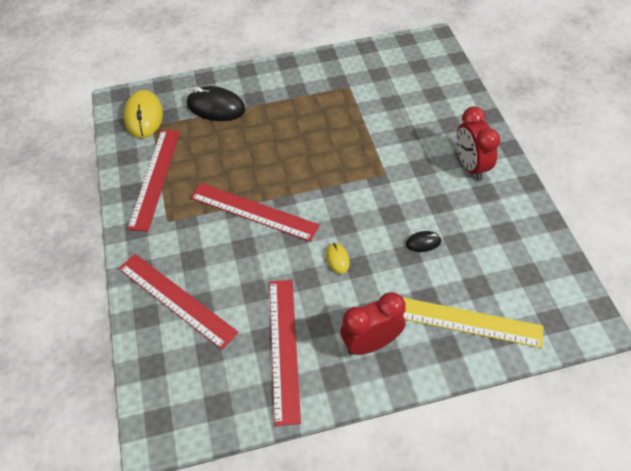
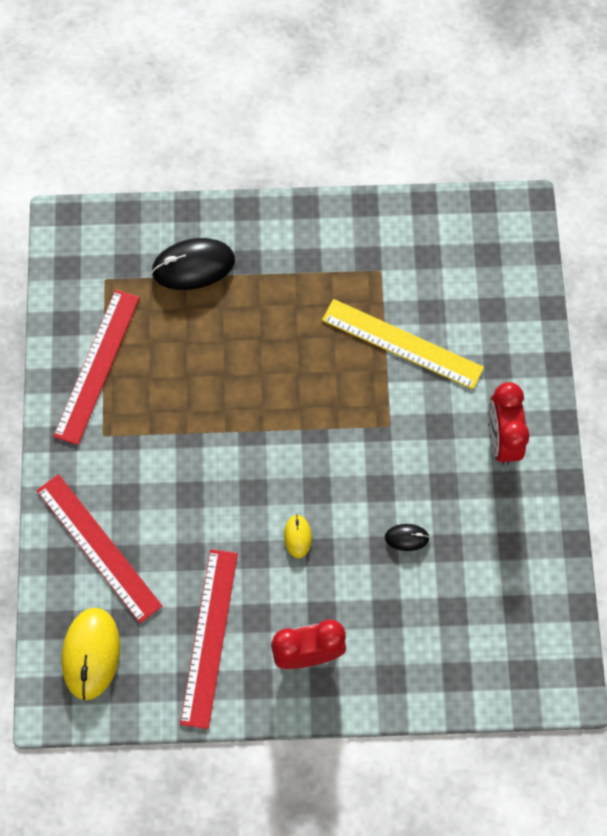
camera: 10 degrees right, 15 degrees up
yellow mouse [124,90,163,138] -> yellow mouse moved to [61,608,120,700]
black mouse [187,86,245,121] -> black mouse turned 45 degrees counterclockwise [151,238,235,290]
red ruler [190,183,320,242] -> none
yellow ruler [402,297,544,348] -> yellow ruler moved to [322,299,484,389]

